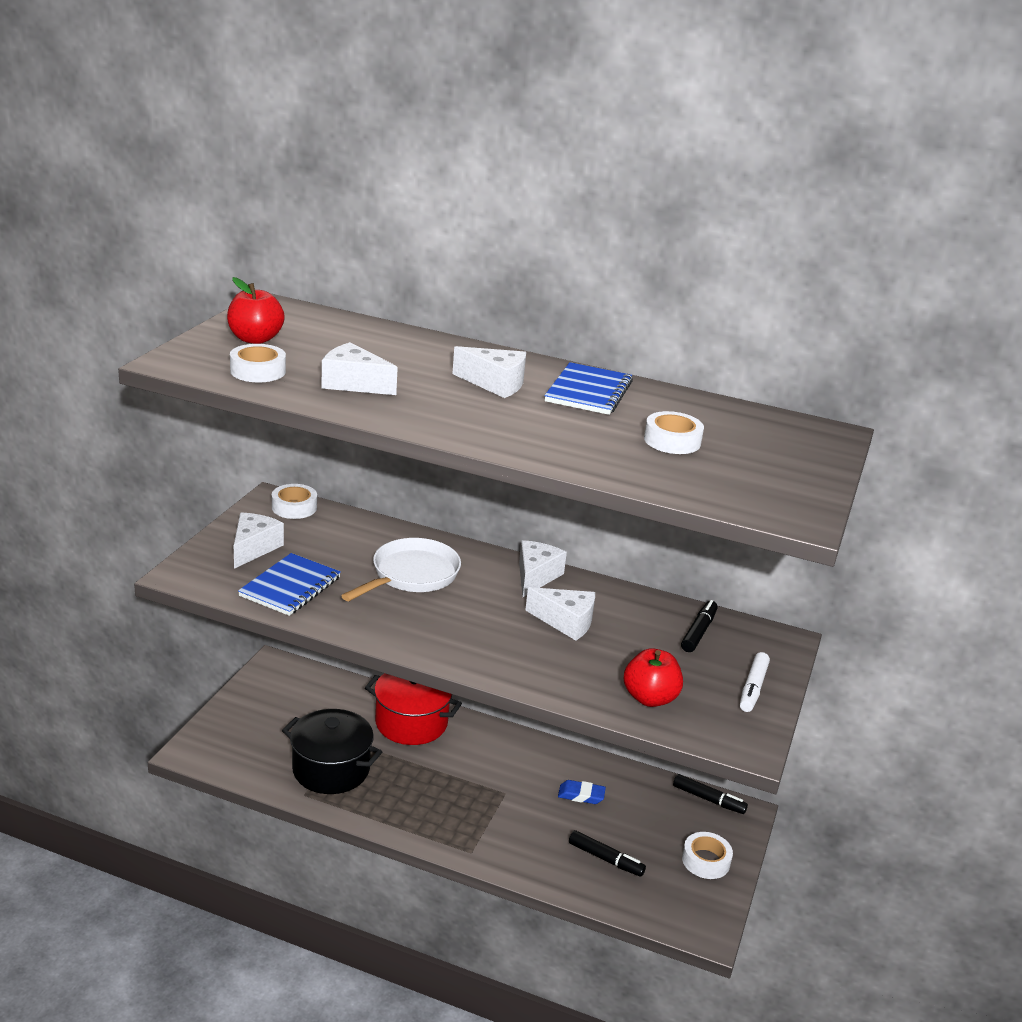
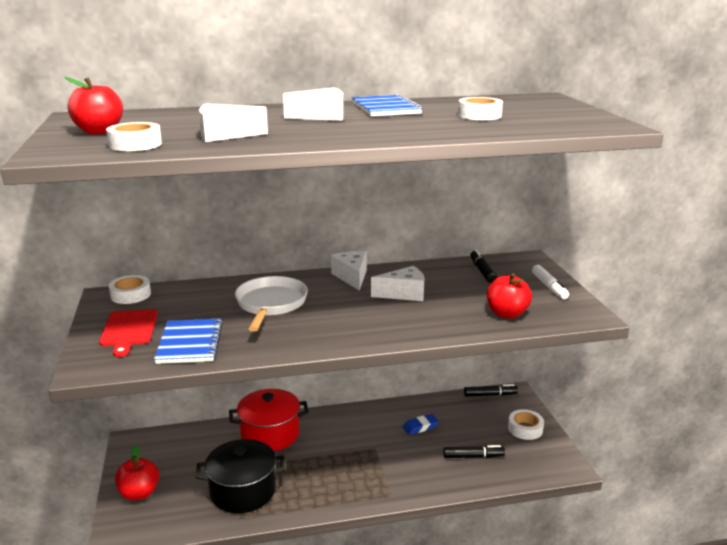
camera: 30 degrees left, 5 degrees down
white cheese [234,512,284,569] -> red cutting board [99,309,158,357]
none -> red apple [115,445,159,500]

